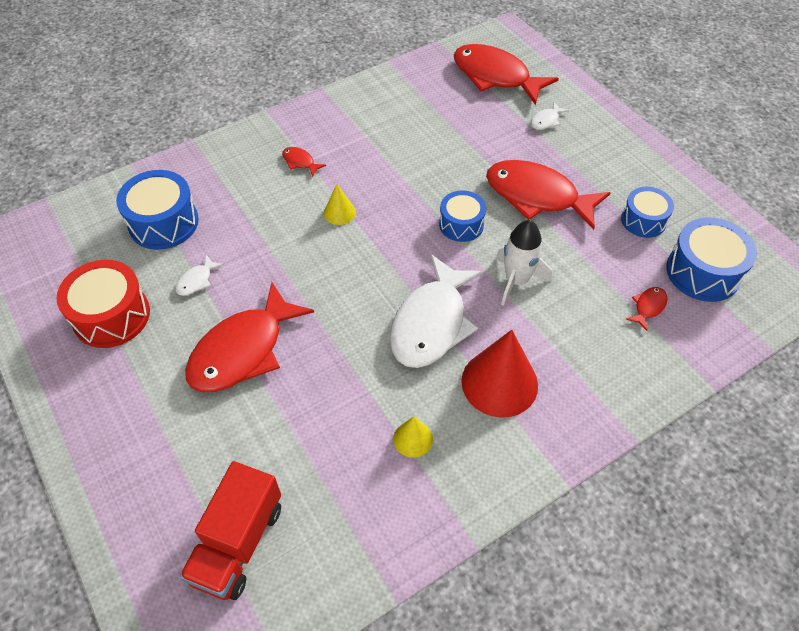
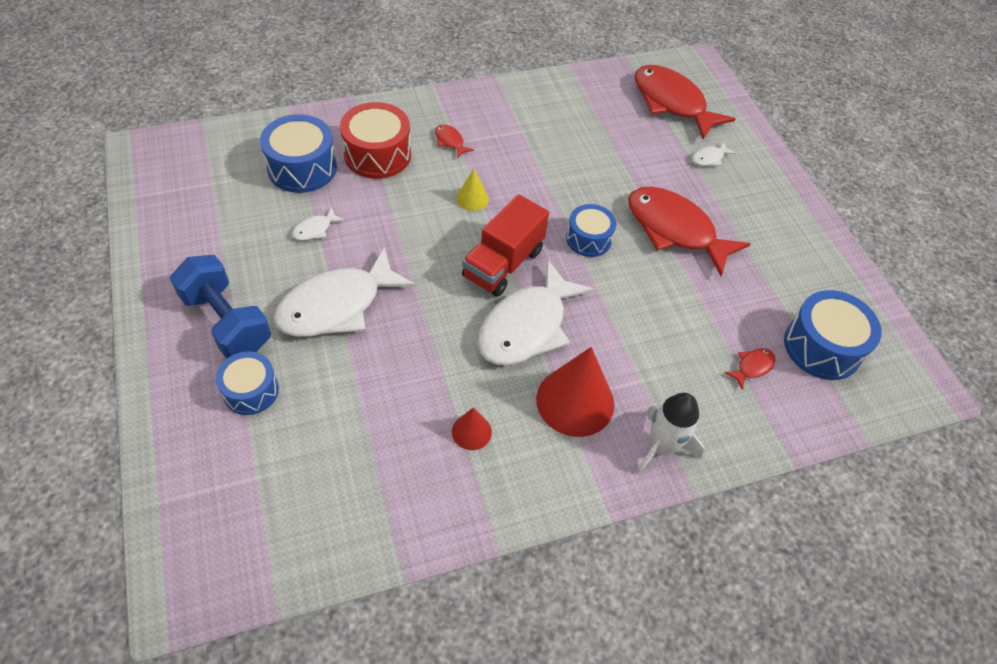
camera: 10 degrees right, 0 degrees up
red drum [56,260,150,348] -> red drum moved to [340,102,411,179]
red truck [179,461,281,600] -> red truck moved to [462,194,549,297]
red fish [185,282,314,392] -> white fish [273,247,416,337]
yellow cone [393,416,433,457] -> red cone [452,407,492,450]
white rocket [496,220,552,306] -> white rocket moved to [636,393,704,474]
blue drum [621,187,674,238] -> blue drum moved to [216,351,279,415]
none -> blue dumbbell [170,255,271,359]

